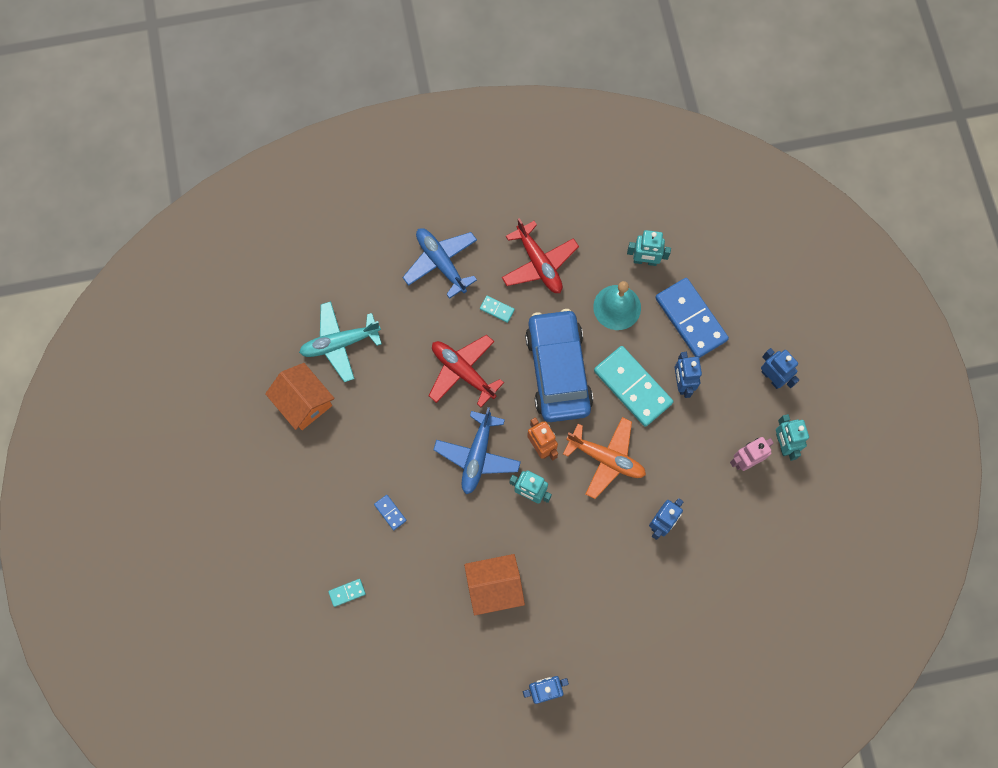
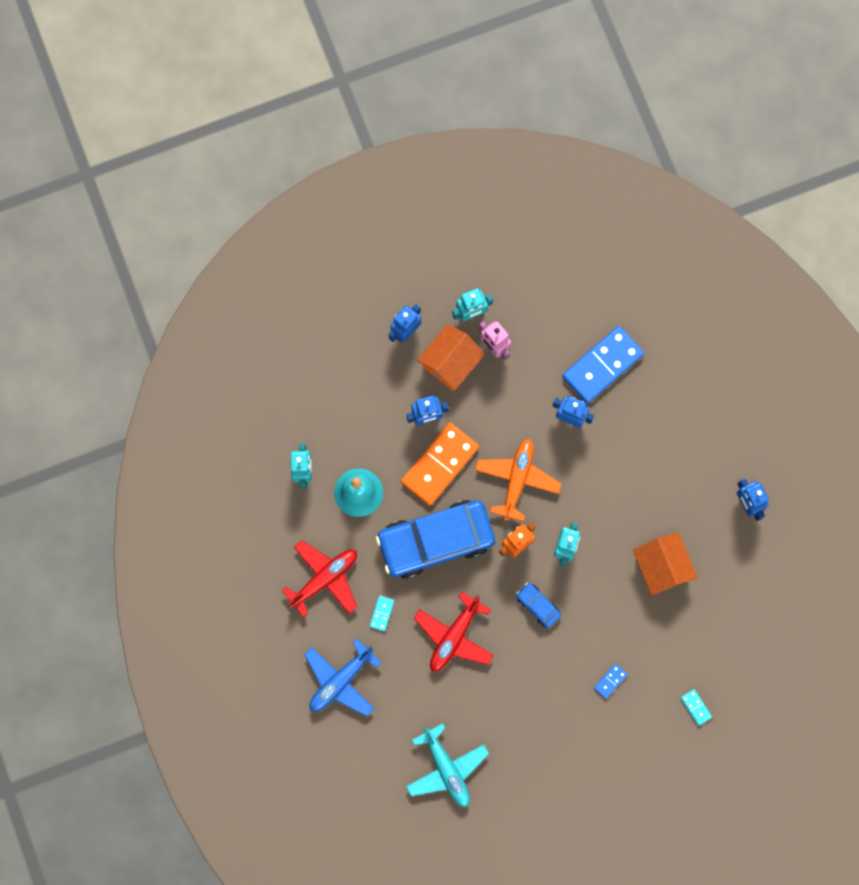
camera: 100 degrees left, 5 degrees up
orange house [265,363,335,430] -> orange house moved to [417,324,485,391]
blue plane [433,407,521,494] -> blue car [516,583,561,628]
turquoise domino [594,346,673,427] -> orange domino [401,423,479,505]
blue domino [655,278,729,358] -> blue domino moved to [562,326,644,403]

